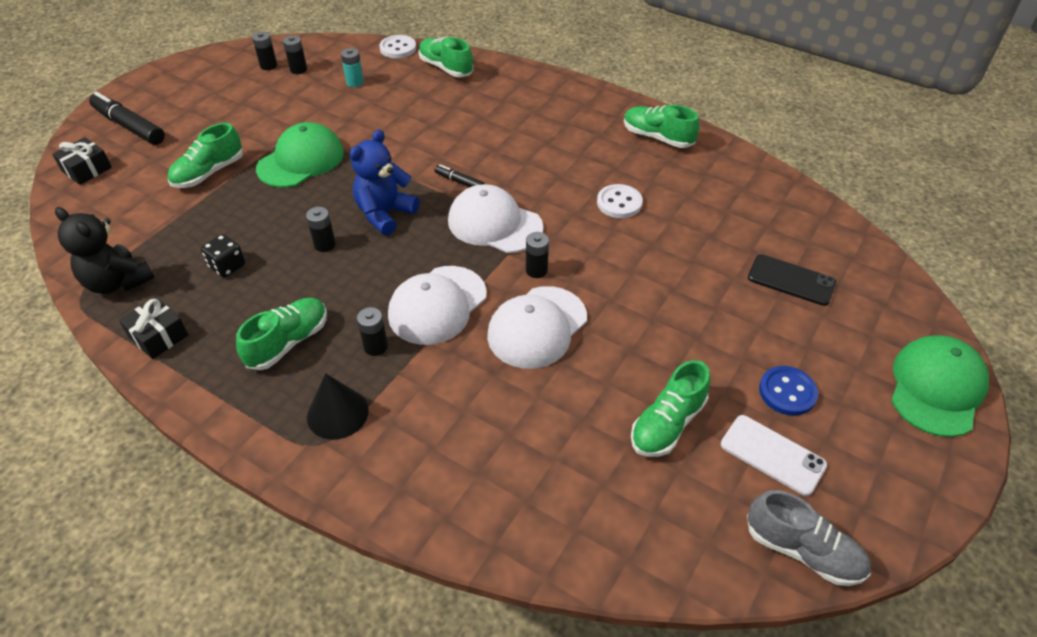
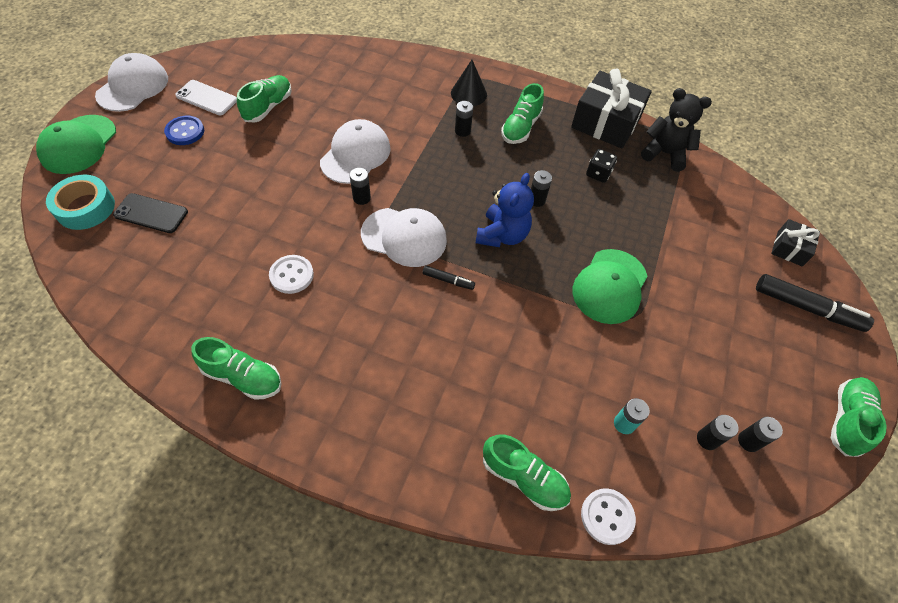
camera: 165 degrees right, 10 degrees up
black gift [119,297,188,359] -> black gift [571,69,652,148], size x1.91
green shoe [168,123,243,188] -> green shoe moved to [831,377,886,457]
white cap [388,266,487,345] -> white cap moved to [95,53,168,112]
grey shoe [747,490,871,586] -> none
none -> turquoise tape [46,175,115,230]

